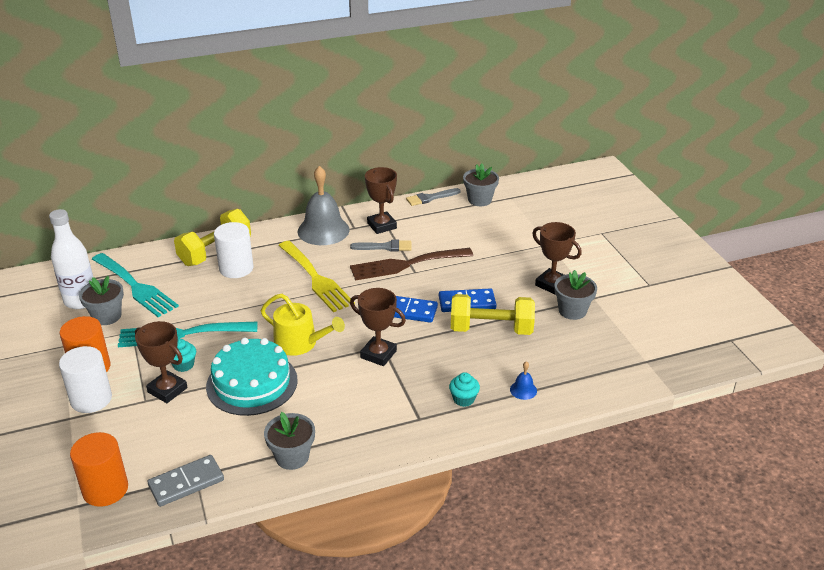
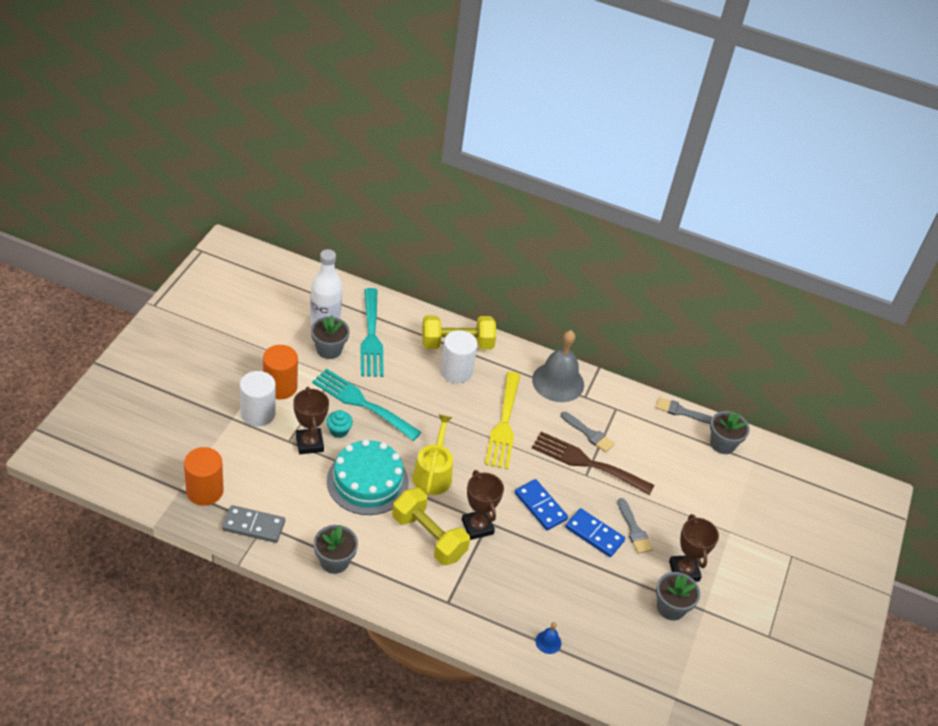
camera: 35 degrees right, 10 degrees up
yellow watering can [261,294,345,356] -> yellow watering can turned 150 degrees counterclockwise [412,414,453,495]
brown trophy [365,167,397,234] -> none
turquoise cupcake [449,372,480,407] -> none
yellow dumbbell [451,294,535,335] -> yellow dumbbell moved to [392,488,470,565]
none -> grey brush [618,498,653,554]

